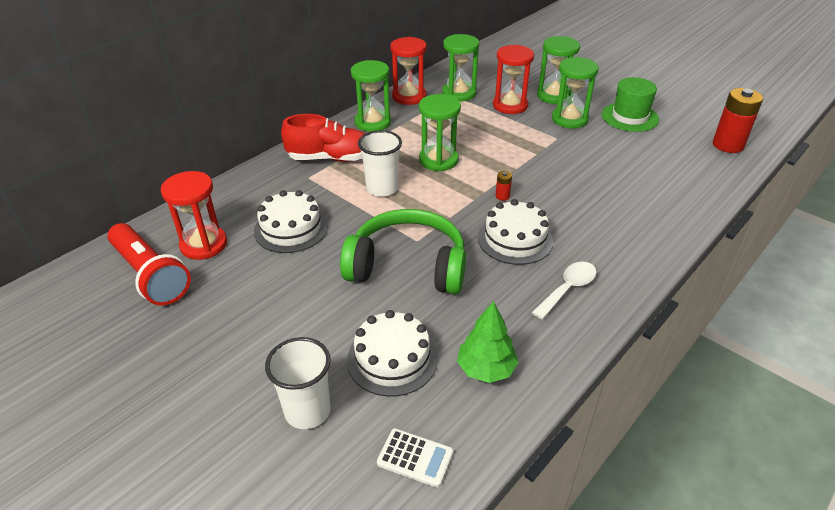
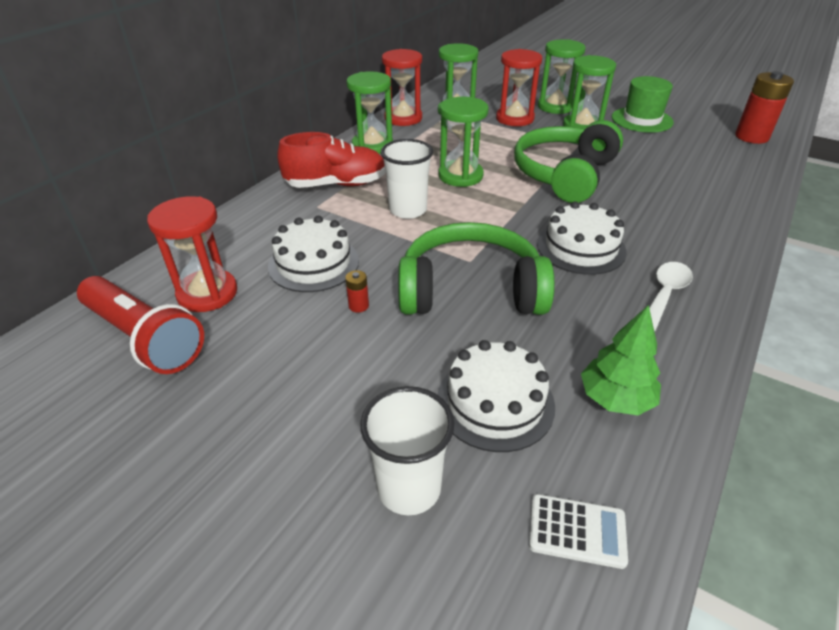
camera: 10 degrees left, 0 degrees up
red battery [495,171,512,201] -> red battery moved to [345,270,369,313]
none -> green headphones [514,120,623,203]

